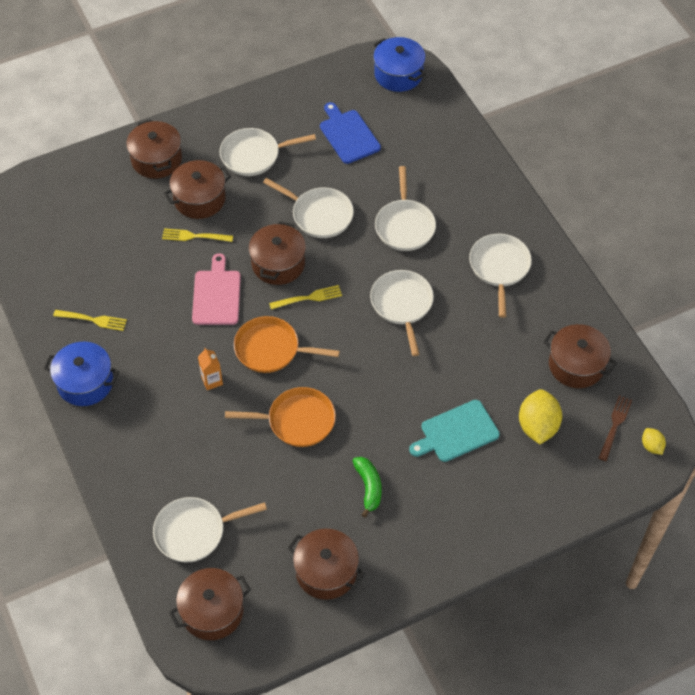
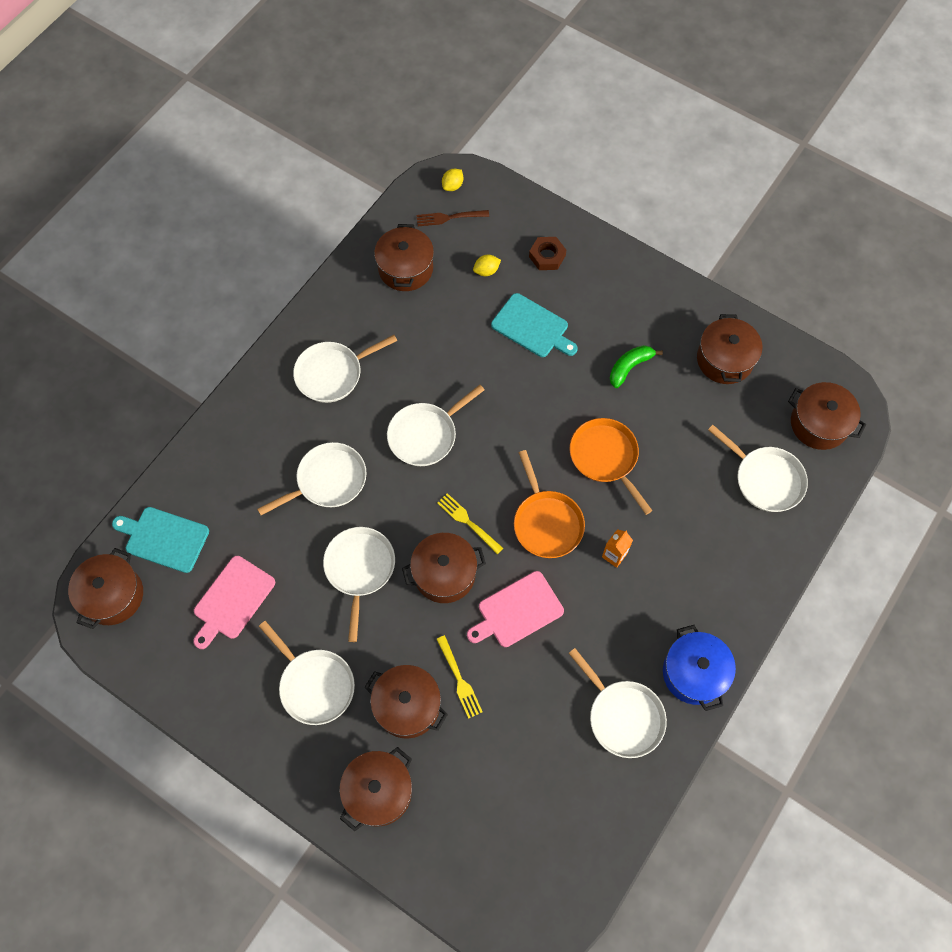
camera: 120 degrees left, 10 degrees up
yellow fork [53,310,127,331] -> white pan [569,648,667,758]
blue cutting board [320,102,381,164] -> pink cutting board [193,556,275,649]
blue pot [373,37,426,92] -> brown pot [68,548,143,629]
yellow lemon [519,389,562,444] -> yellow lemon [473,255,501,276], size x0.51
none -> turquoise cutting board [112,507,209,573]
none -> brown nut [529,237,566,270]

